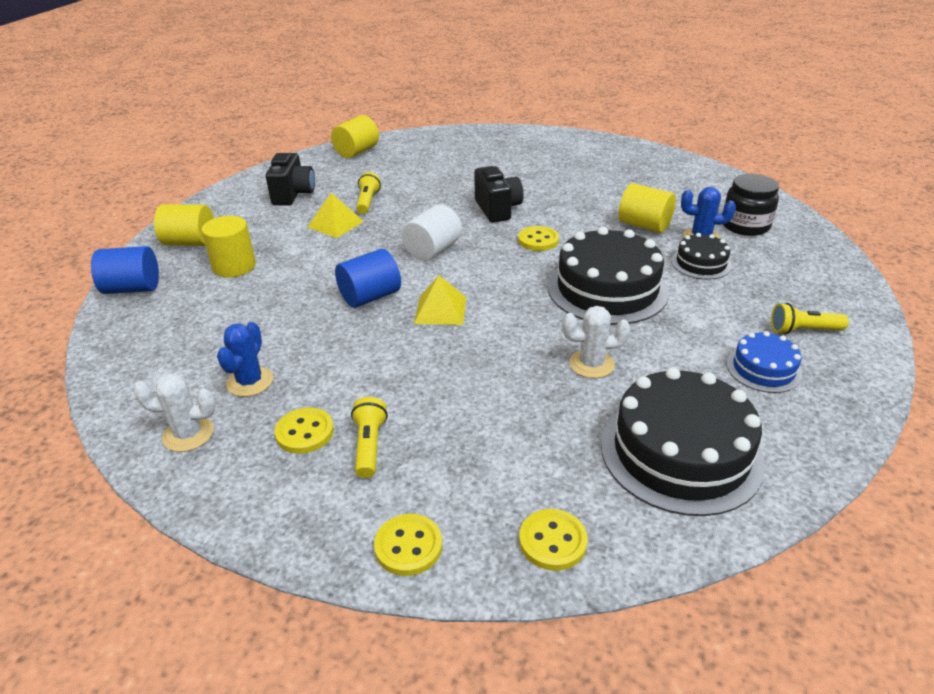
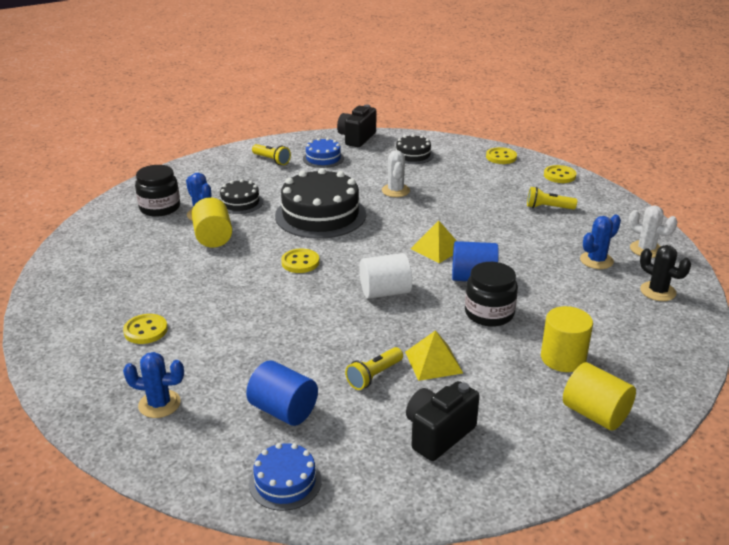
camera: 140 degrees left, 5 degrees down
blue cylinder [91,246,159,294] -> blue cylinder moved to [246,360,318,426]
yellow button [275,408,334,454] -> yellow button moved to [123,314,168,344]
yellow cylinder [331,115,379,158] -> blue cake [249,443,322,511]
yellow flashlight [351,397,388,478] -> yellow flashlight turned 60 degrees clockwise [527,187,577,210]
black camera [474,166,524,223] -> black camera moved to [337,104,376,147]
white cactus [562,306,630,378] -> white cactus turned 45 degrees clockwise [382,150,410,197]
black cake [601,367,765,516] -> black cake [396,134,434,164], size x0.51
none -> blue cactus [123,352,184,418]
none -> black jar [465,262,518,327]
none -> black cactus [640,245,691,301]

